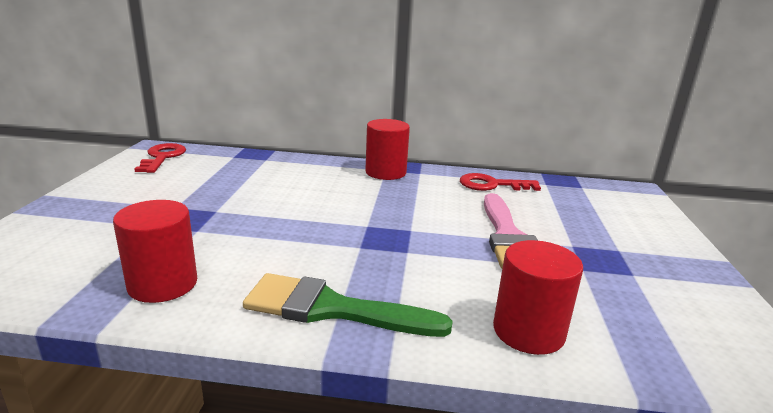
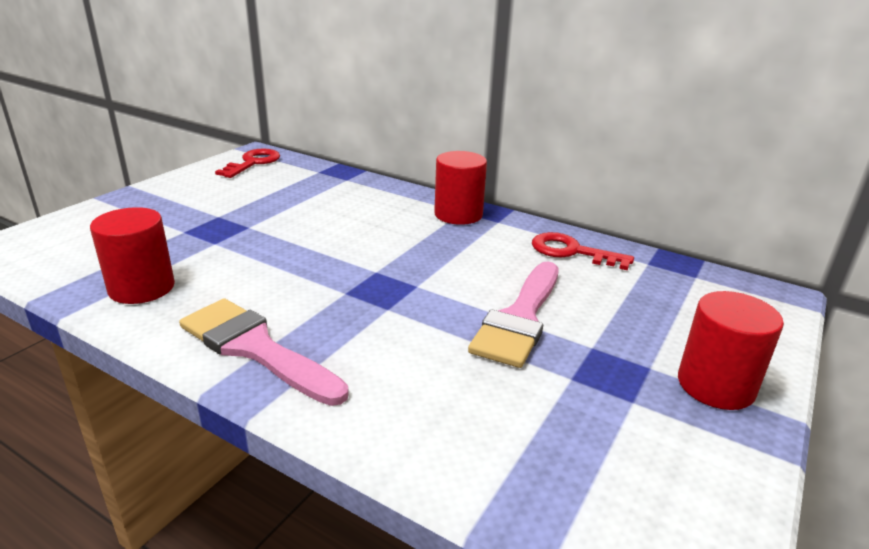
camera: 25 degrees right, 5 degrees up
green brush [243,273,453,337] -> pink brush [179,299,349,406]
red cylinder [493,240,583,355] -> red cylinder moved to [678,291,784,410]

